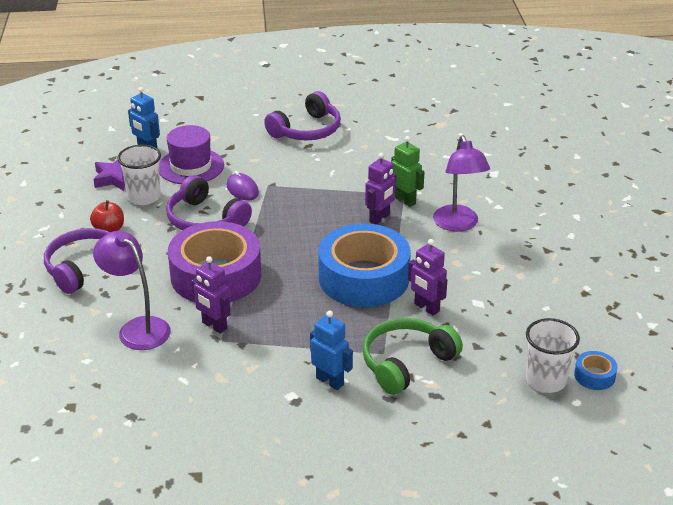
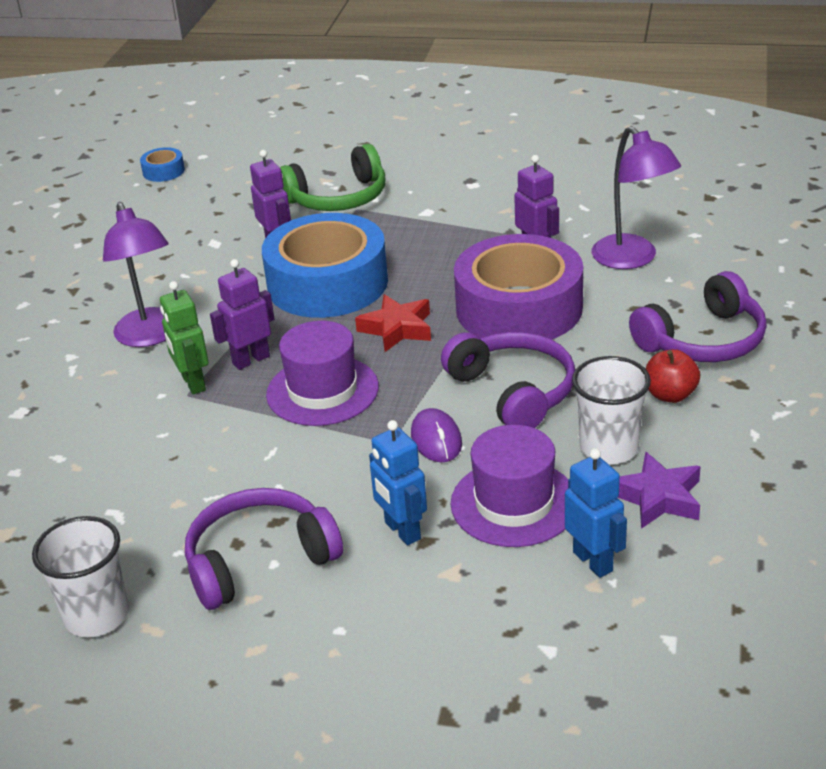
camera: 160 degrees left, 0 degrees up
blue robot [310,311,353,390] -> blue robot moved to [369,420,427,545]
purple lamp [433,135,490,232] -> purple lamp turned 150 degrees clockwise [103,202,168,347]
white cup [526,318,580,393] -> white cup moved to [32,516,129,637]
none -> purple hat [266,321,379,426]
none -> red star [355,294,431,352]

